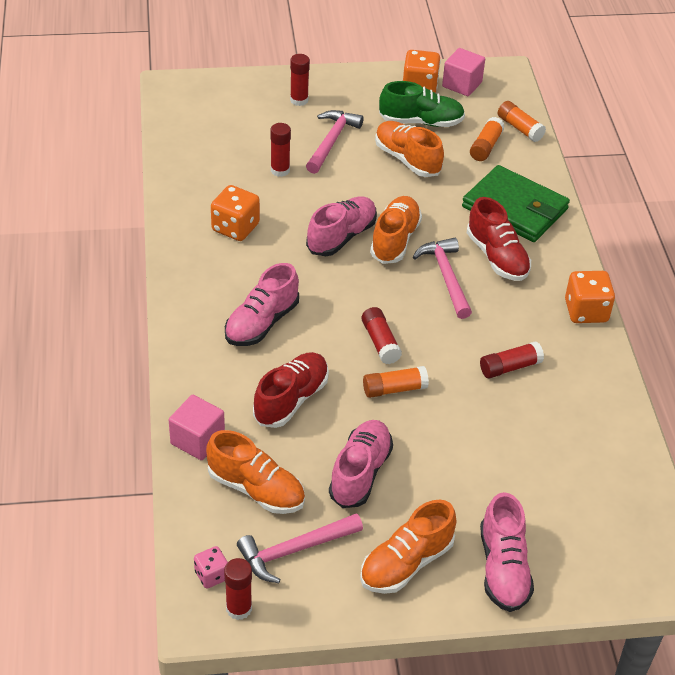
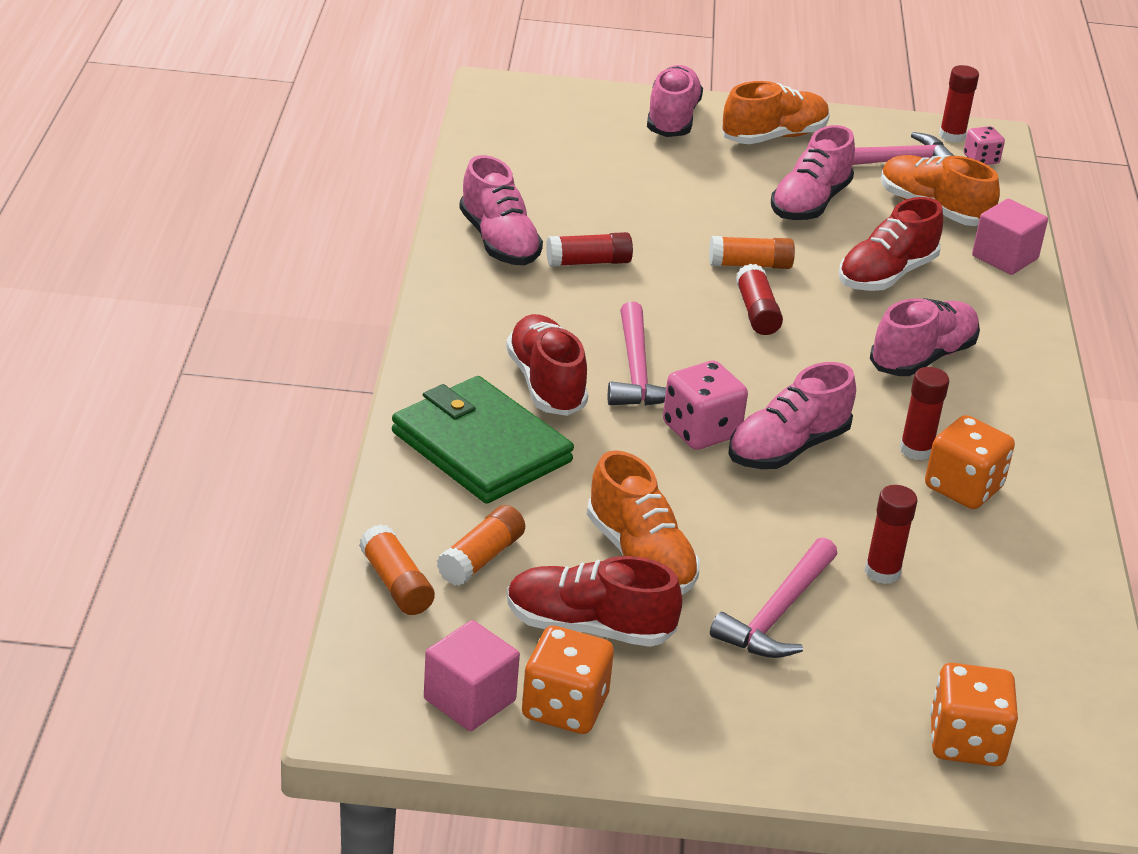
camera: 170 degrees left, 10 degrees down
red glue stick [290,54,310,106] -> red glue stick moved to [900,367,949,460]
orange shoe [370,196,422,264] -> pink dice [663,361,748,450]
green shoe [379,81,465,127] -> red shoe [507,556,682,647]
orange dice [565,271,615,323] -> orange dice moved to [930,663,1018,766]
none -> pink shoe [459,155,543,265]

